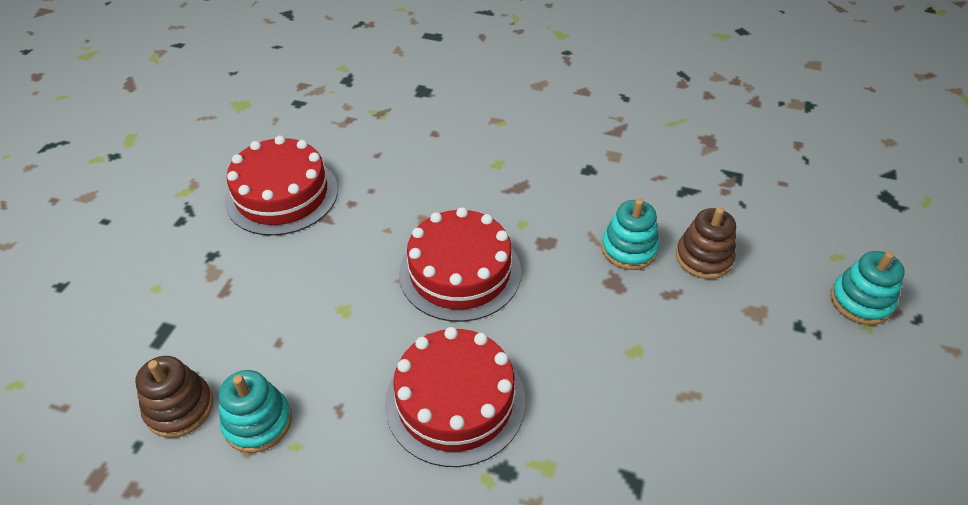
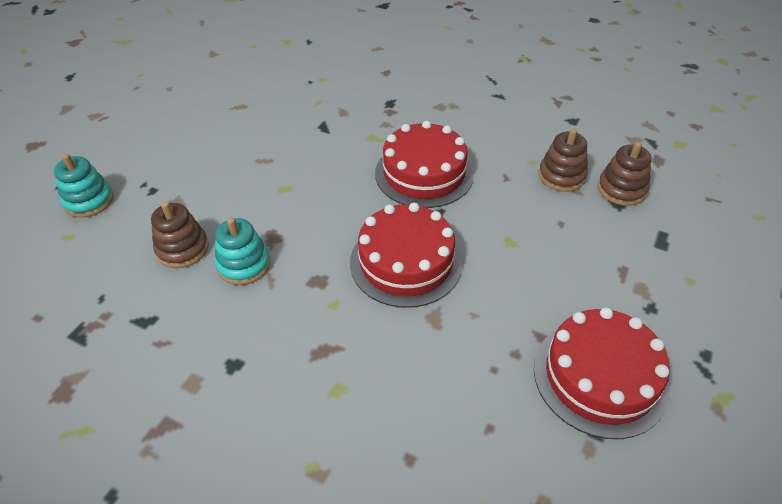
camera: 170 degrees left, 0 degrees up
turquoise stacking toy [219,370,292,453] -> brown stacking toy [539,128,588,192]

